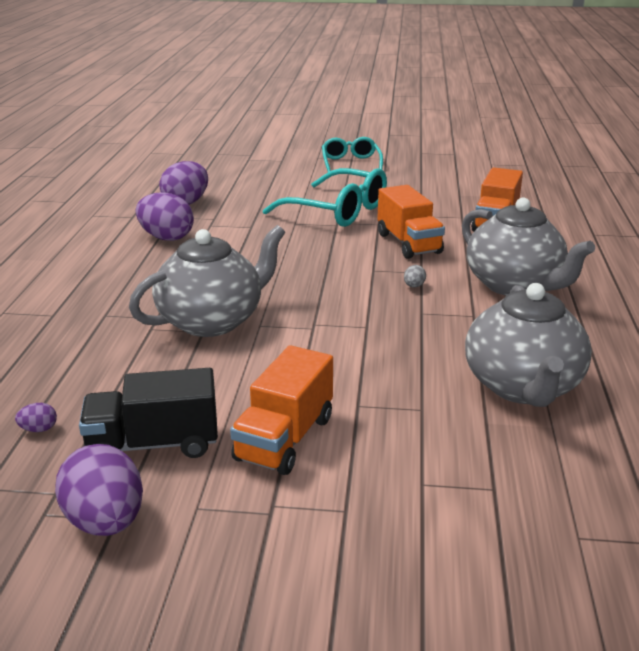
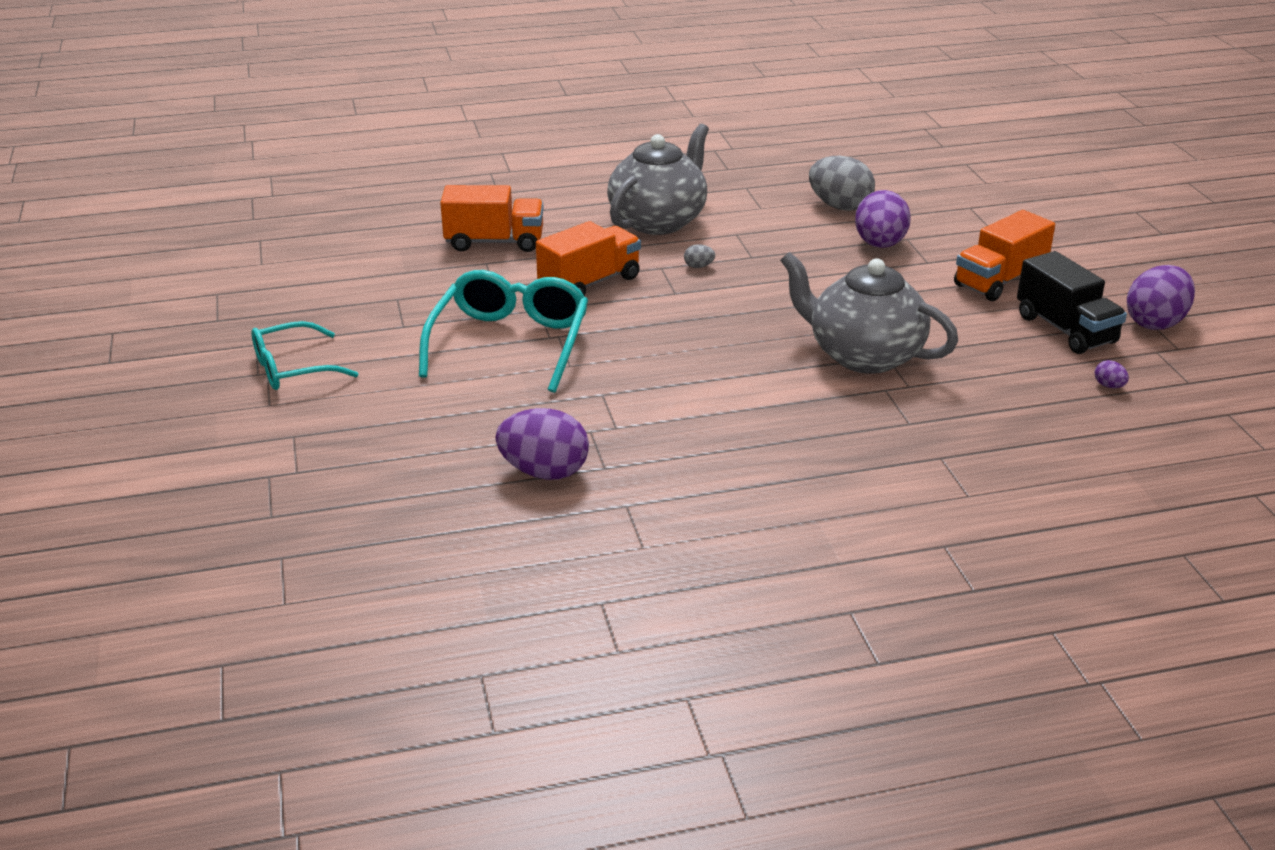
camera: 110 degrees left, 5 degrees up
purple egg [136,192,194,241] -> purple egg moved to [855,190,911,248]
orange truck [230,345,333,475] -> orange truck turned 135 degrees clockwise [954,210,1055,301]
grey teapot [465,283,592,407] -> grey egg [809,156,875,211]

